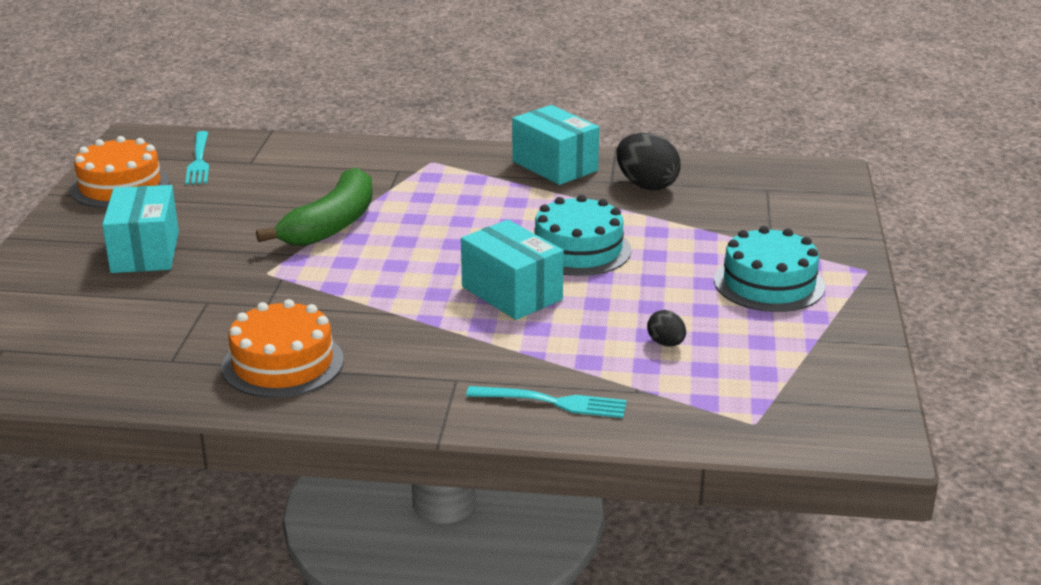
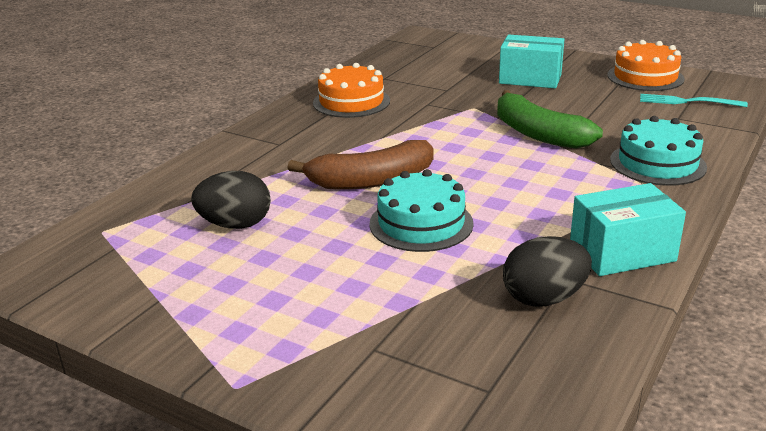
camera: 115 degrees right, 0 degrees up
turquoise box [461,220,564,320] -> brown banana [287,140,434,190]
turquoise fork [466,386,627,418] -> none
black egg [647,310,686,347] -> black egg [191,171,271,229], size x1.89
turquoise cake [714,226,825,312] -> turquoise cake moved to [610,116,707,186]

